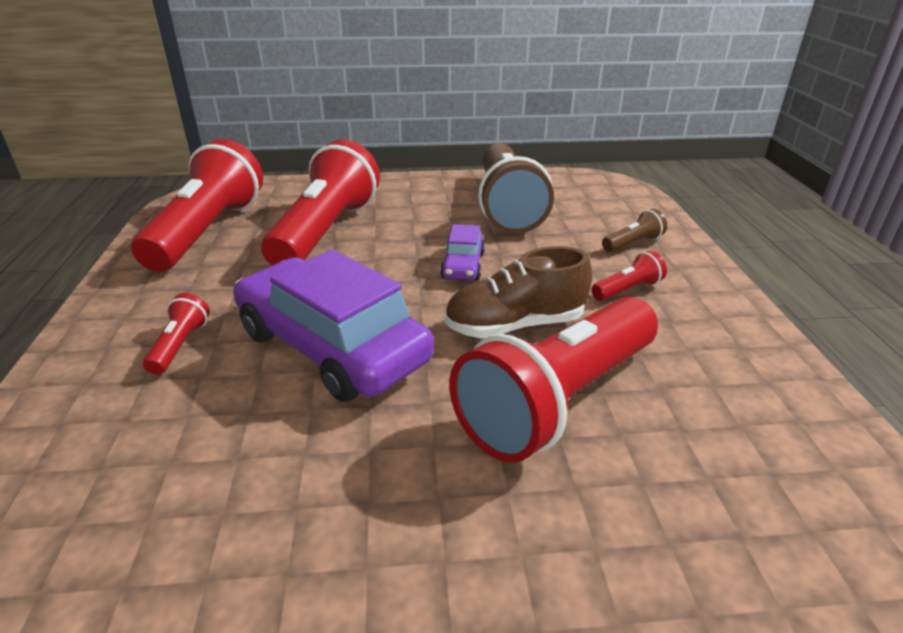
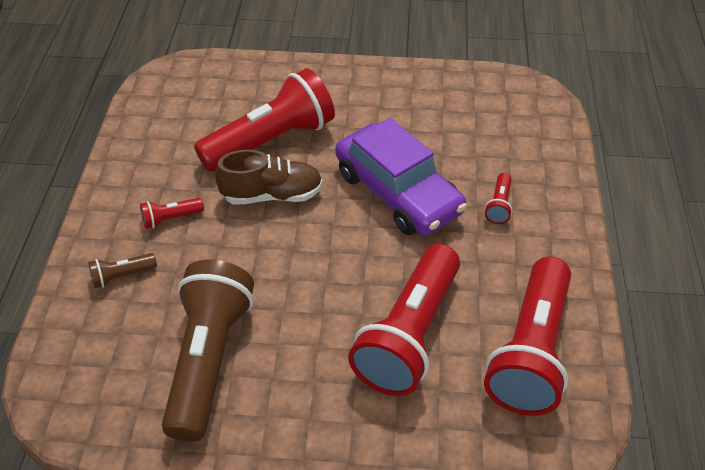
camera: 170 degrees left, 15 degrees up
purple car [440,224,485,280] -> none

